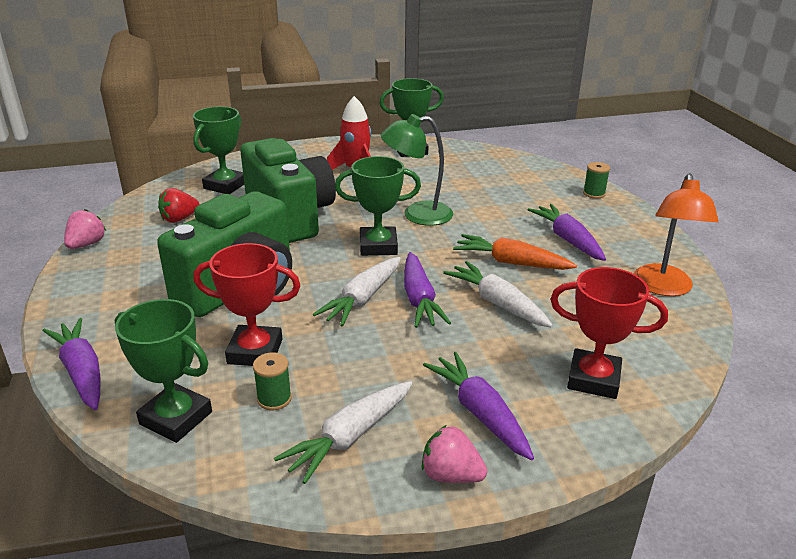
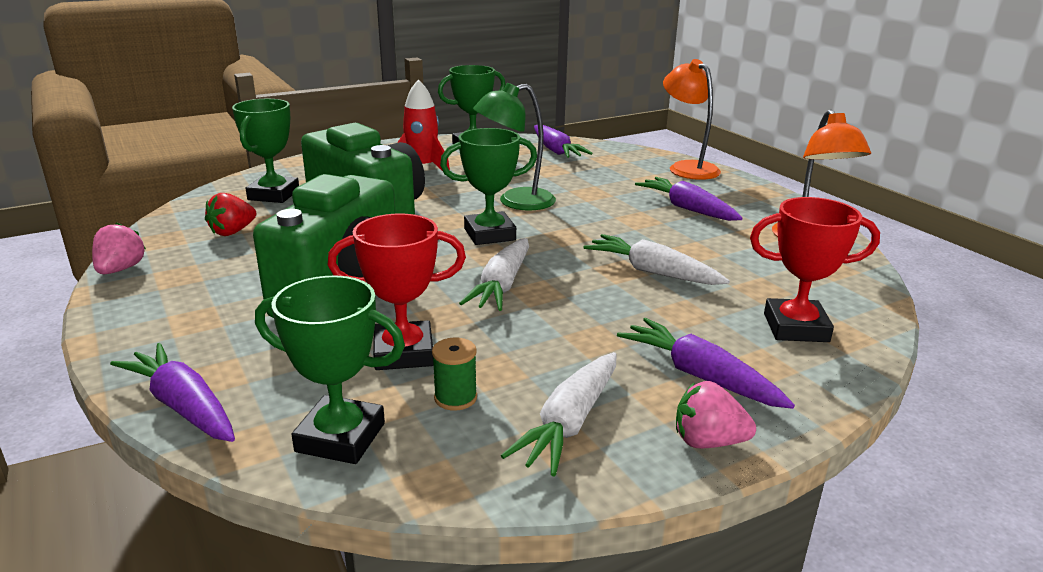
camera: 15 degrees left, 5 degrees down
purple carrot [404,252,451,328] -> purple carrot moved to [534,125,593,158]
orange carrot [453,234,577,270] -> none
green spool [583,162,610,199] -> orange lamp [663,59,721,180]

